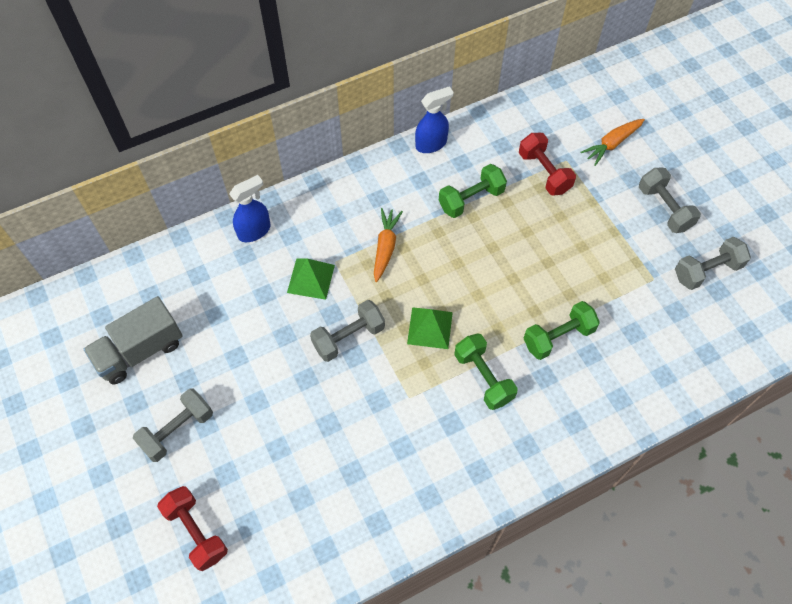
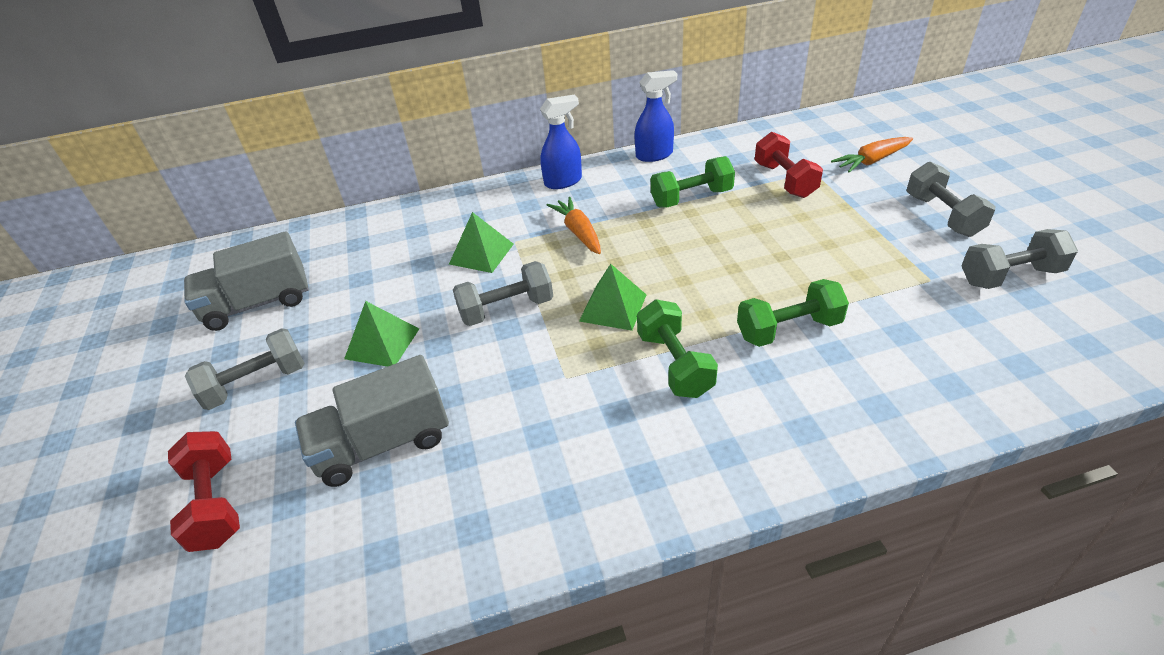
camera: 15 degrees right, 20 degrees down
blue spray bottle [229,175,271,242] -> blue spray bottle moved to [540,95,582,189]
orange carrot [374,208,403,282] -> orange carrot turned 45 degrees counterclockwise [547,197,601,254]
none -> grey truck [295,355,449,487]
none -> green pyramid [344,301,419,367]

